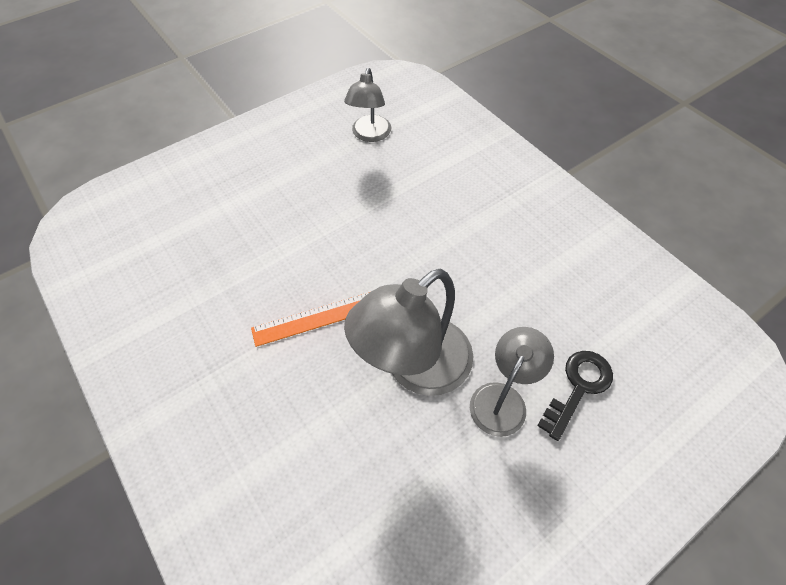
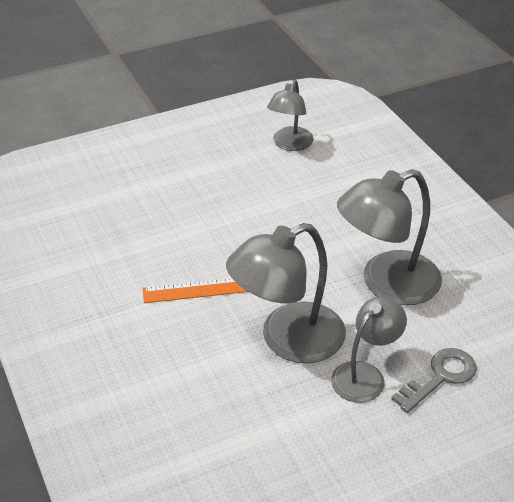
camera: 10 degrees right, 15 degrees down
black key [537,351,613,441] -> grey key [391,348,477,413]
none -> grey lamp [337,169,442,305]

